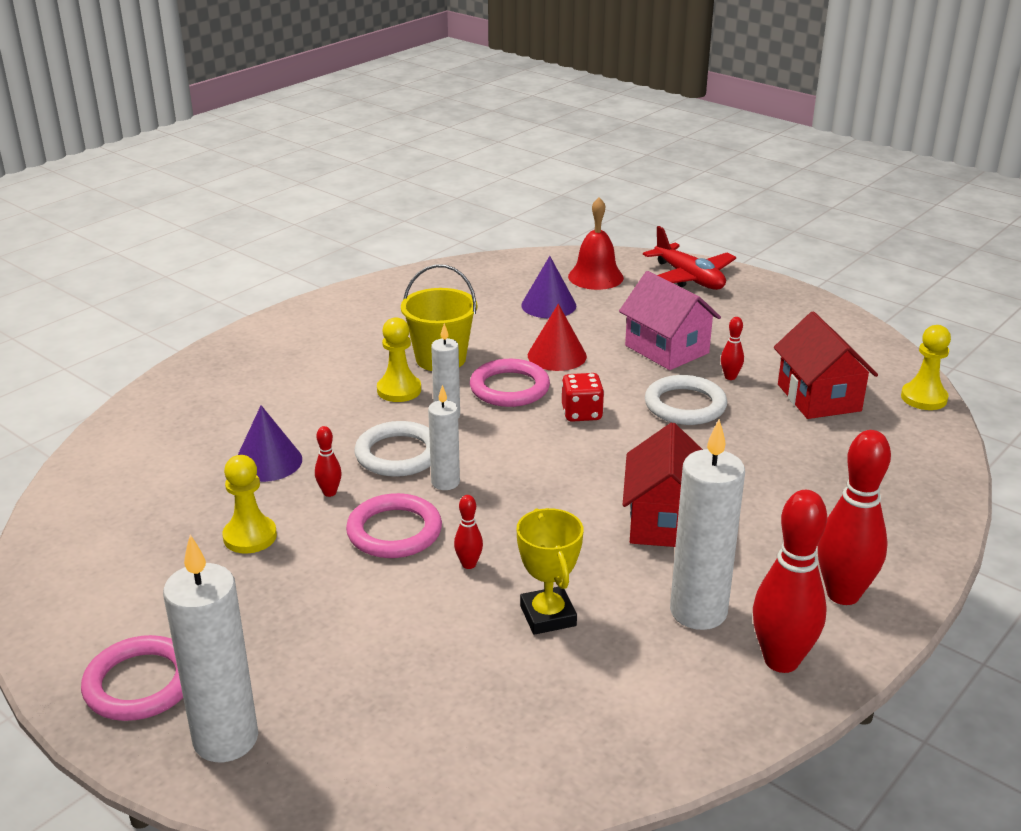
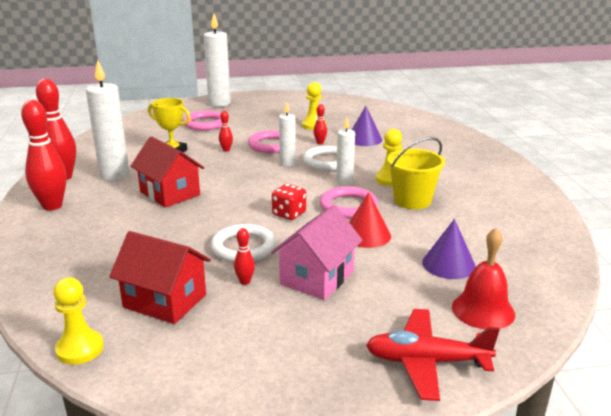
camera: 130 degrees right, 5 degrees down
pink ring [81,635,183,721] -> pink ring moved to [183,111,222,131]
pink house [619,271,721,370] -> pink house turned 60 degrees counterclockwise [271,205,363,300]

